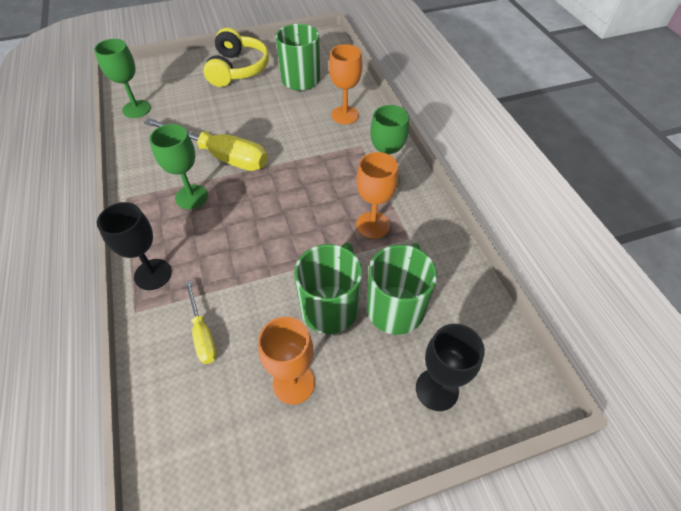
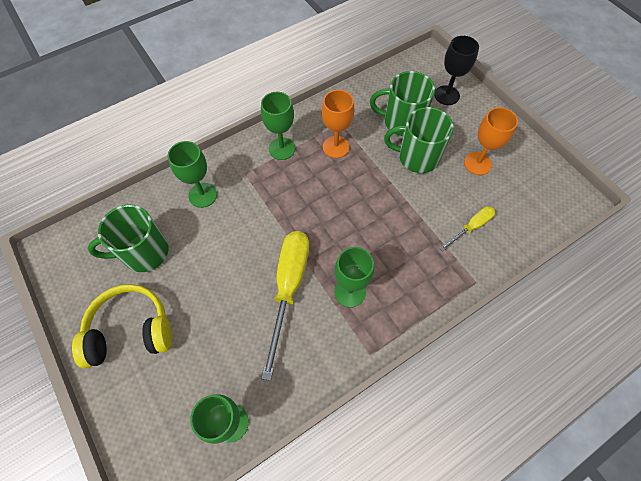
camera: 105 degrees left, 10 degrees up
black goblet [97,202,172,290] -> none
orange goblet [329,44,362,124] -> green goblet [168,141,217,208]

